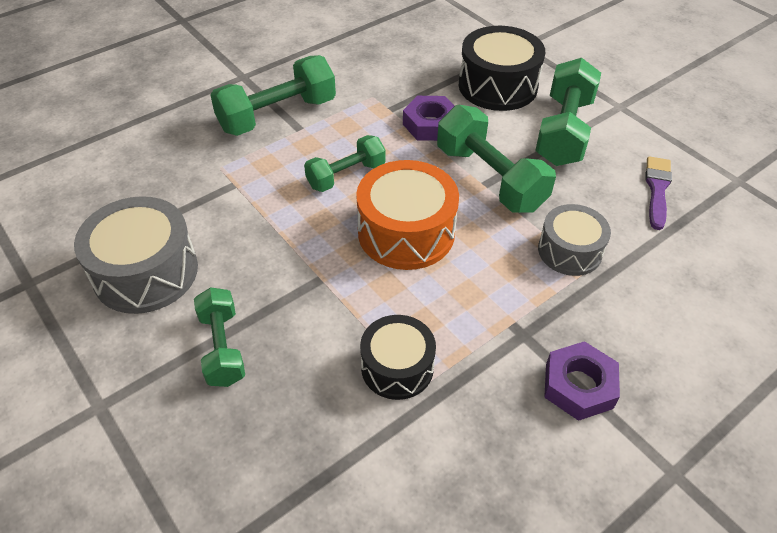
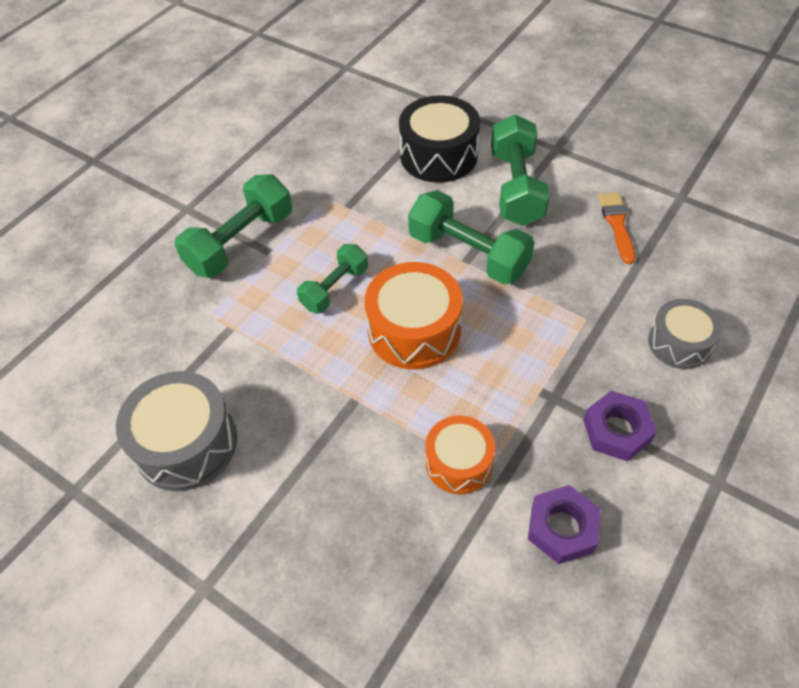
camera: 15 degrees left, 5 degrees up
green dumbbell [194,287,245,387] -> none
black drum [360,315,436,400] -> orange drum [425,416,495,494]
purple nut [403,96,454,141] -> purple nut moved to [528,485,601,564]
grey drum [538,204,611,276] -> grey drum moved to [648,299,722,369]
purple brush [645,156,672,230] -> orange brush [598,193,635,264]

